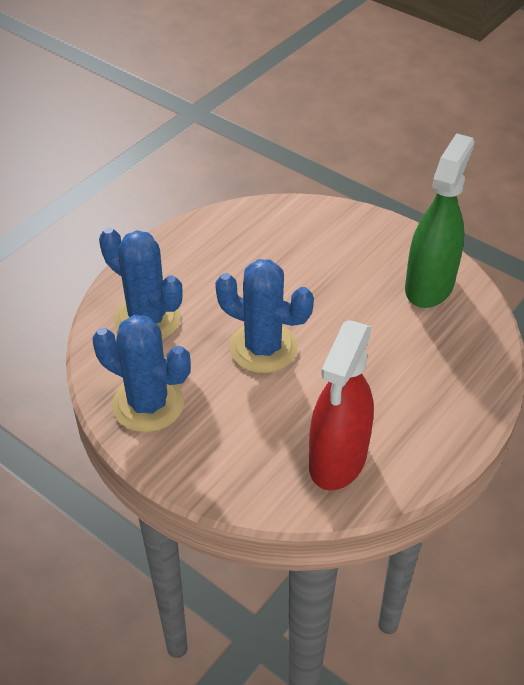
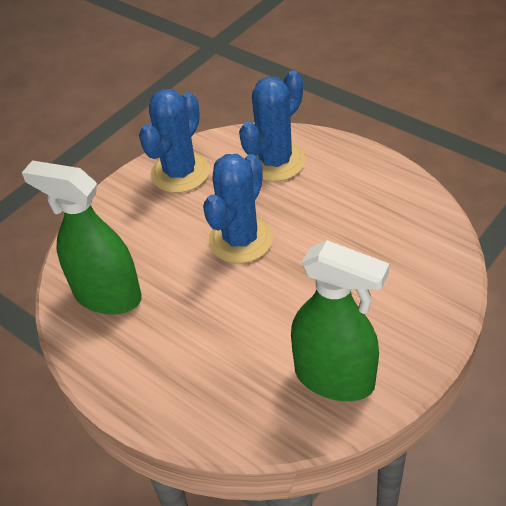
camera: 95 degrees right, 0 degrees up
red spray bottle [309,320,374,491] -> green spray bottle [22,161,142,315]

